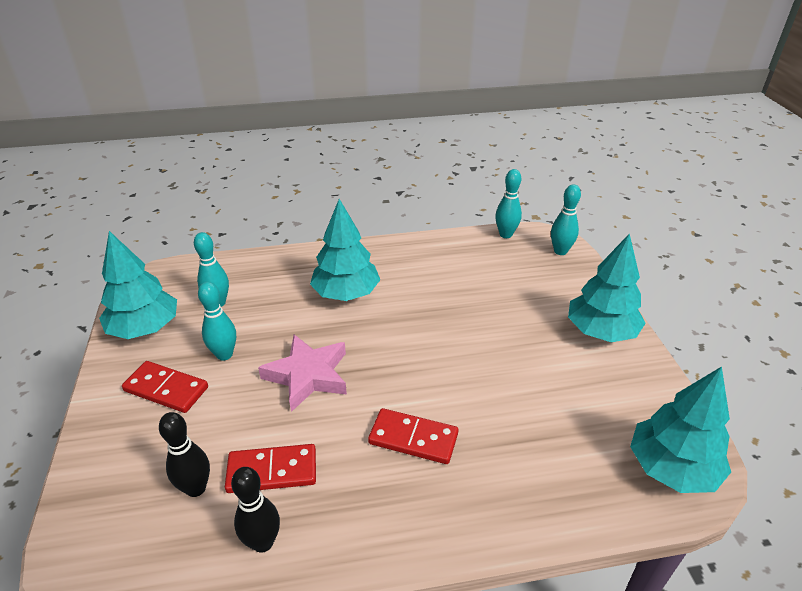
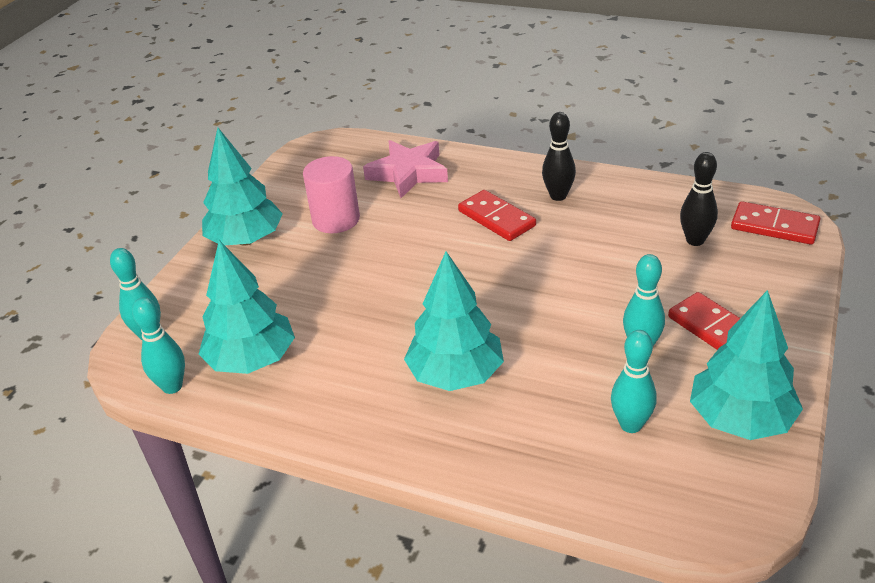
camera: 145 degrees left, 0 degrees up
red domino [225,444,316,493] -> red domino moved to [731,201,820,245]
black bowling pin [231,467,280,553] -> black bowling pin moved to [542,112,576,201]
pink star [258,335,347,412] -> pink star moved to [363,140,448,198]
turquoise tree [630,366,731,493] -> turquoise tree moved to [199,240,295,374]
none -> pink cylinder [303,156,360,233]

